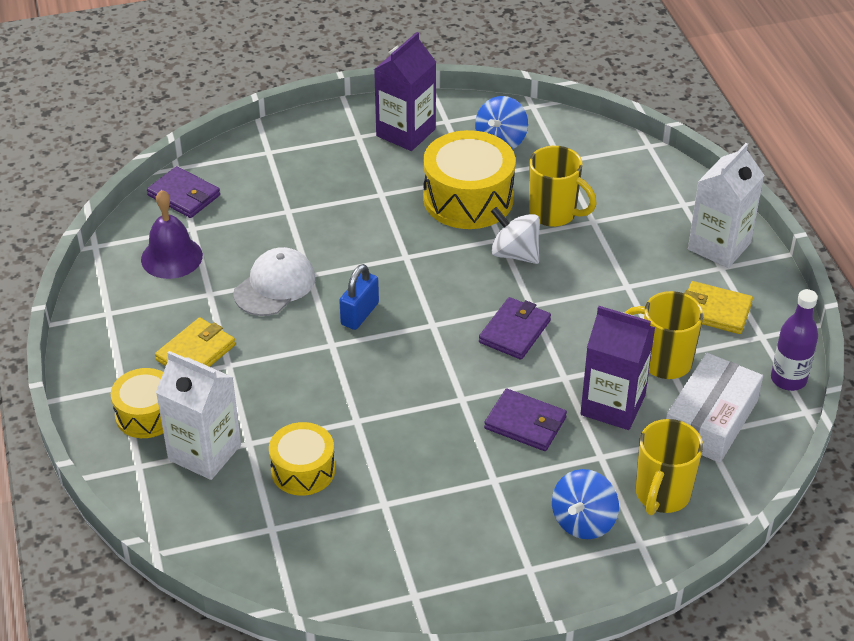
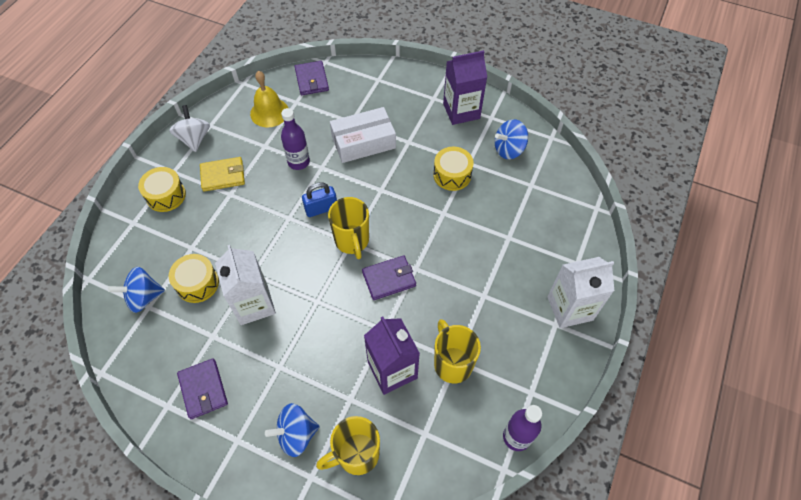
camera: 40 degrees right, 15 degrees up
purple bell [141,190,203,279] -> yellow bell [250,71,288,127]
white carton [156,351,241,480] -> white carton moved to [215,245,276,325]
white cap [233,247,315,316] -> purple bottle [281,108,310,170]
yellow drum [423,130,516,229] -> yellow drum [433,147,474,191], size x0.60
purple wallet [484,389,567,451] -> purple wallet moved to [177,358,228,419]
white spinning top [491,207,540,264] -> white spinning top moved to [169,105,210,152]
yellow mug [529,146,597,227] -> yellow mug moved to [328,197,369,259]
white box [666,353,763,463] -> white box moved to [330,107,396,163]
yellow wallet [685,281,753,334] -> none
none -> blue spinning top [108,267,165,313]

